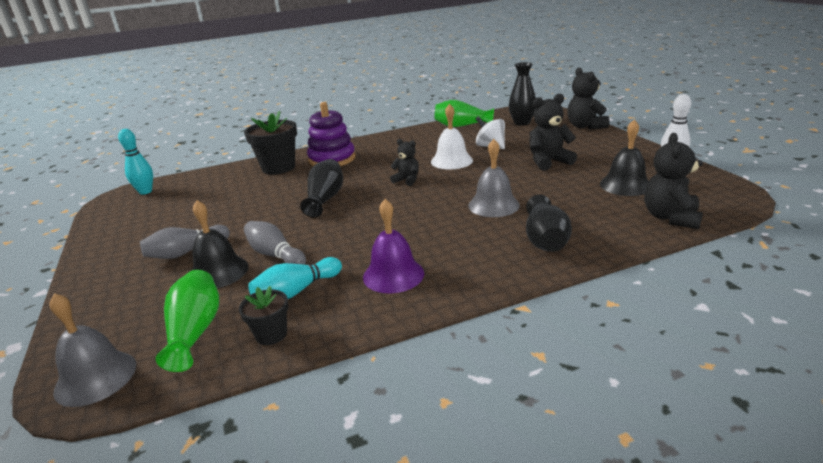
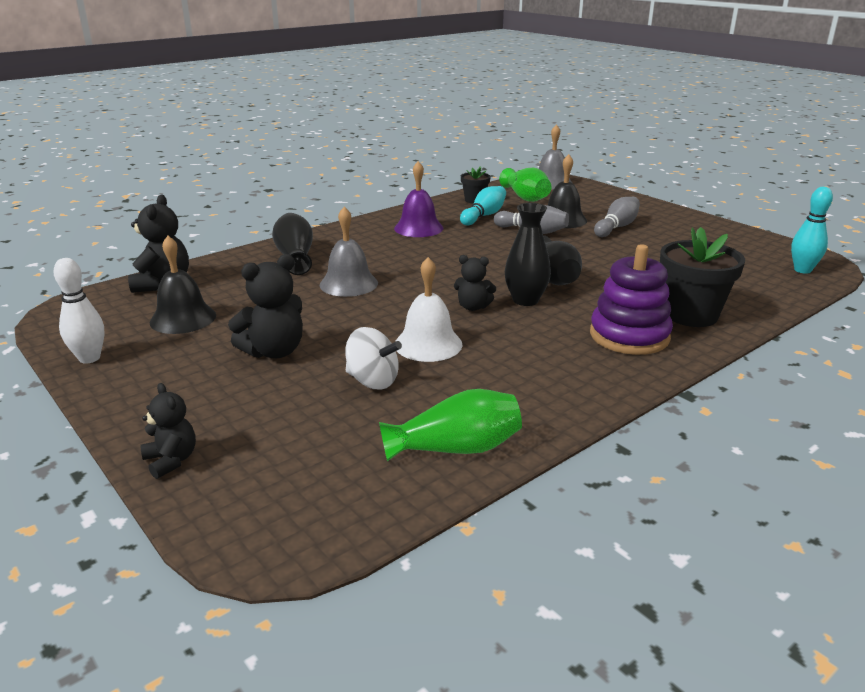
camera: 160 degrees right, 0 degrees up
black vase [509,62,536,126] -> black vase moved to [505,203,551,306]
black teddy bear [567,67,610,130] -> black teddy bear [140,383,196,479], size x0.62

